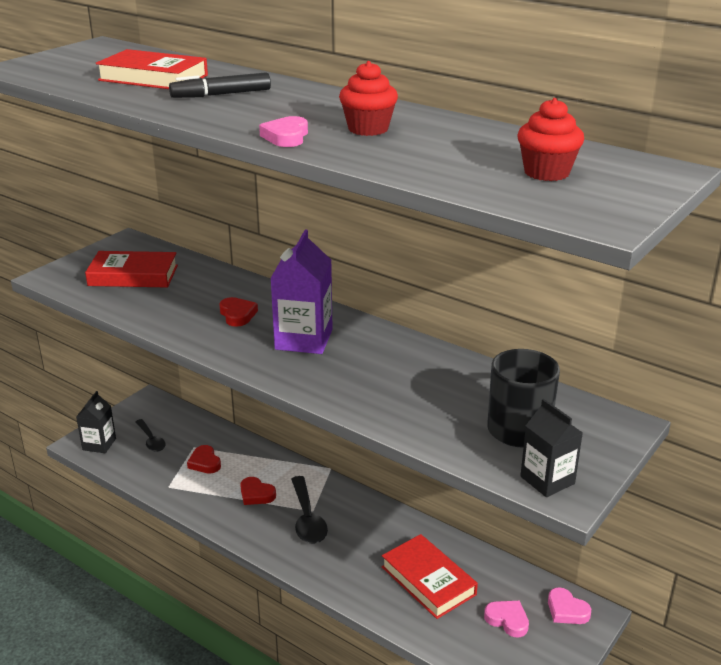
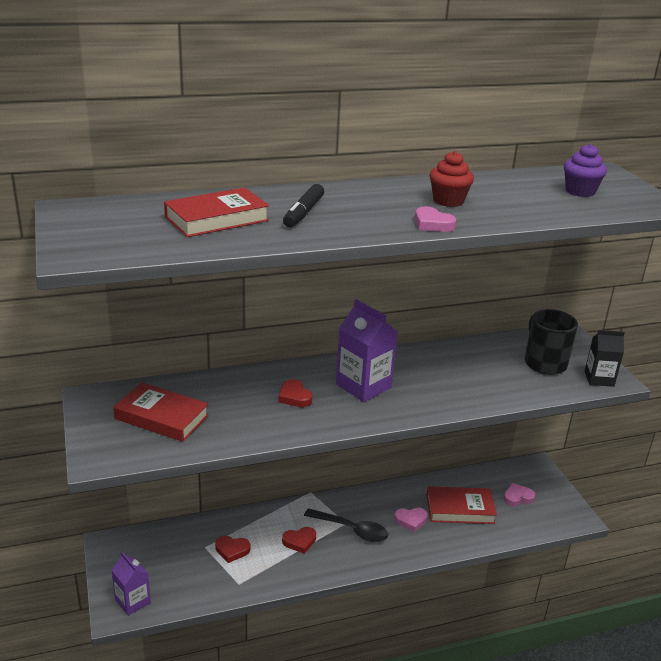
camera: 55 degrees left, 0 degrees up
black carton [76,391,116,453] -> purple carton [112,552,151,616]
red book [85,251,178,287] -> red book turned 75 degrees clockwise [113,382,209,442]
black spoon [135,419,166,452] -> none
red heart [219,297,258,327] -> red heart turned 135 degrees counterclockwise [278,379,312,407]
red cupcake [517,98,584,181] -> purple cupcake [564,144,607,197]
pink heart [548,587,591,624] -> pink heart moved to [394,508,428,532]

